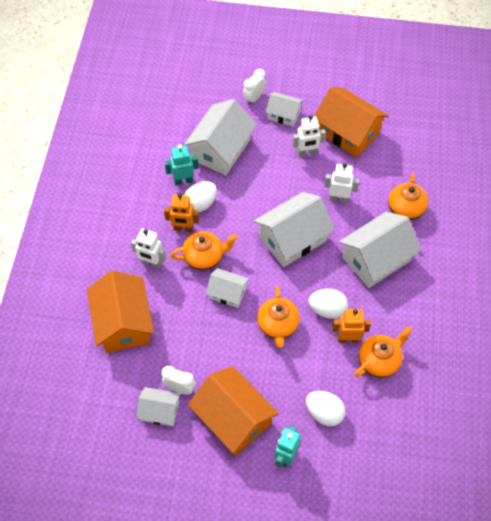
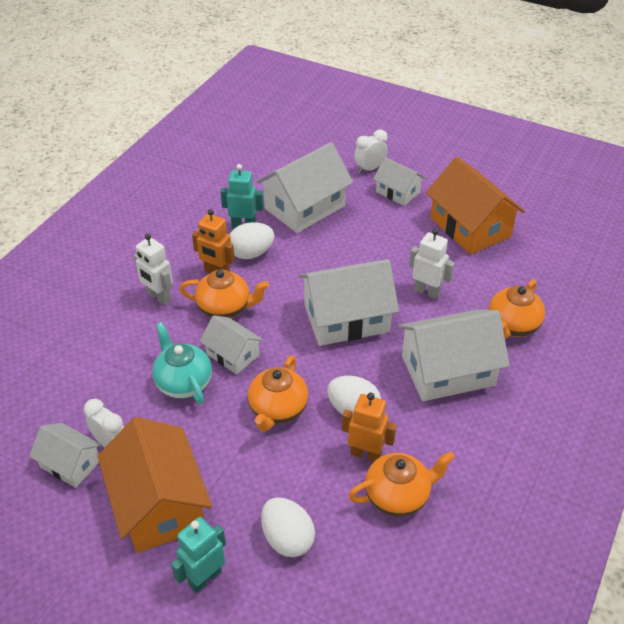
camera: 20 degrees right, 15 degrees down
orange house [87,271,154,353] -> none
white robot [292,115,326,157] -> none
none -> turquoise teapot [152,322,212,404]

